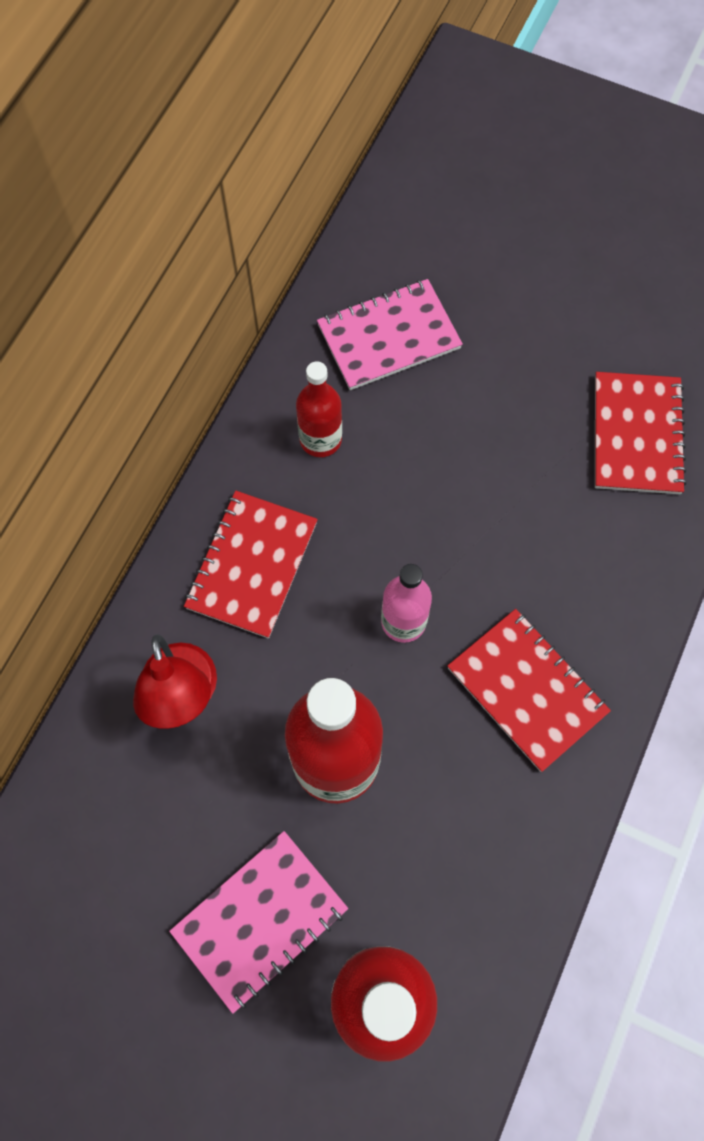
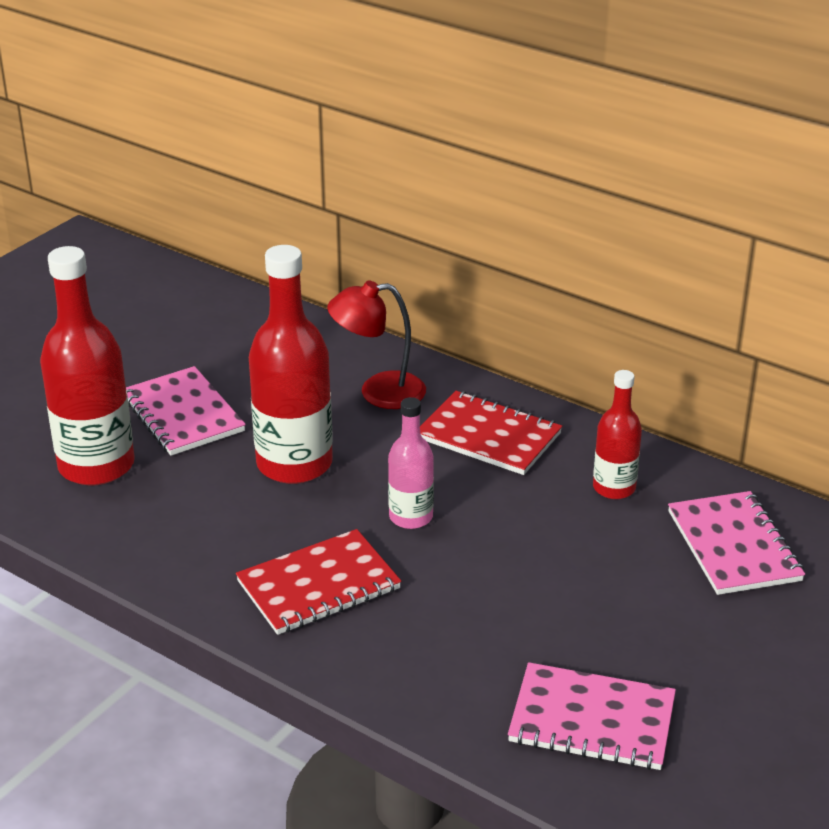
camera: 100 degrees right, 35 degrees down
red notebook [595,372,687,494] -> pink notebook [508,662,676,770]

